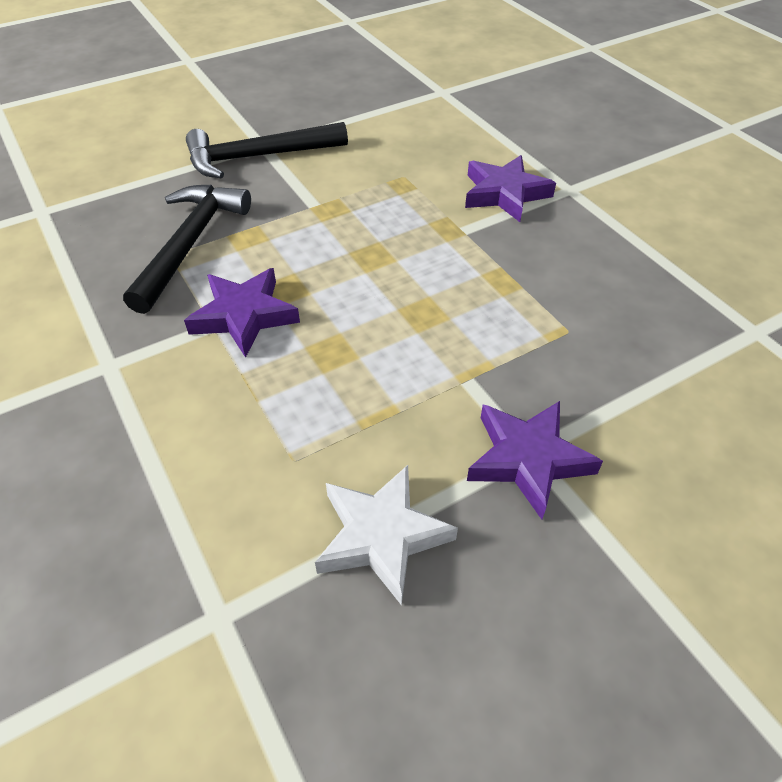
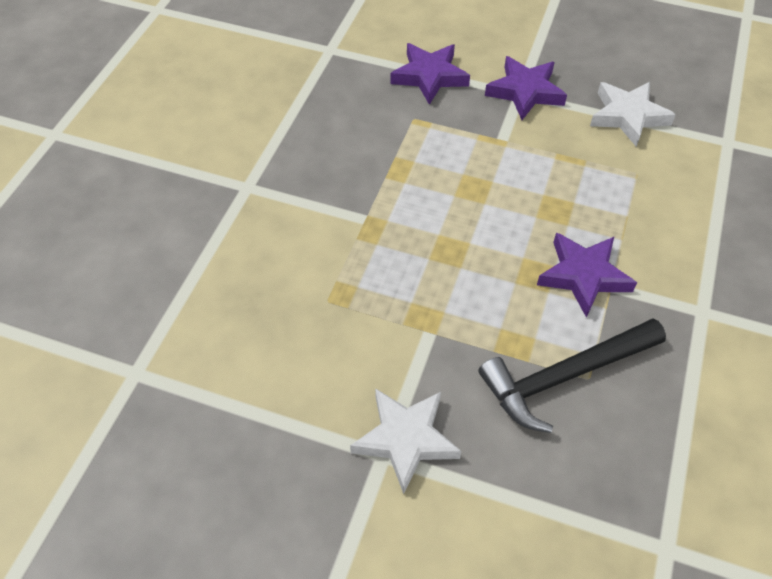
camera: 130 degrees left, 5 degrees up
black hammer [186,122,348,179] -> white star [350,388,461,494]
purple star [465,155,556,222] -> purple star moved to [390,43,470,105]

